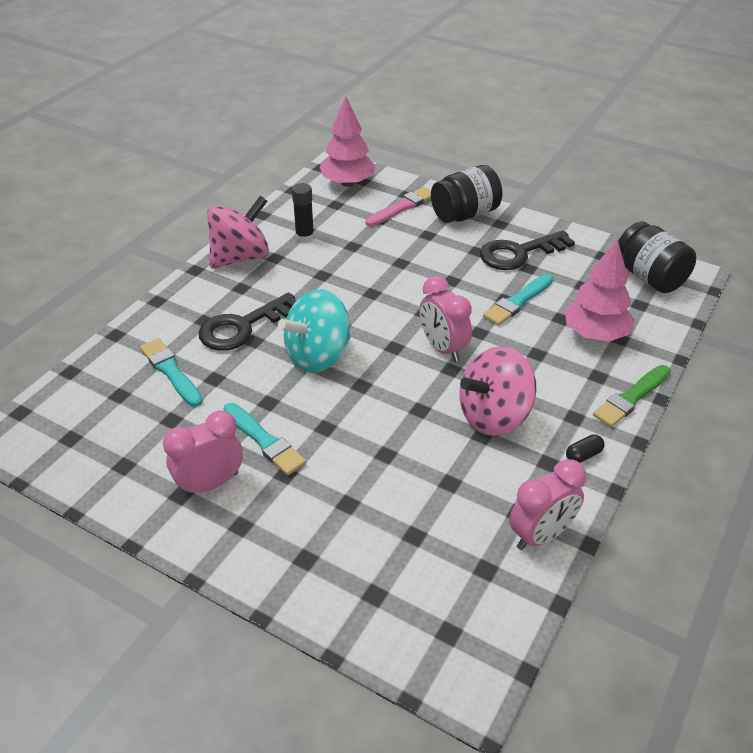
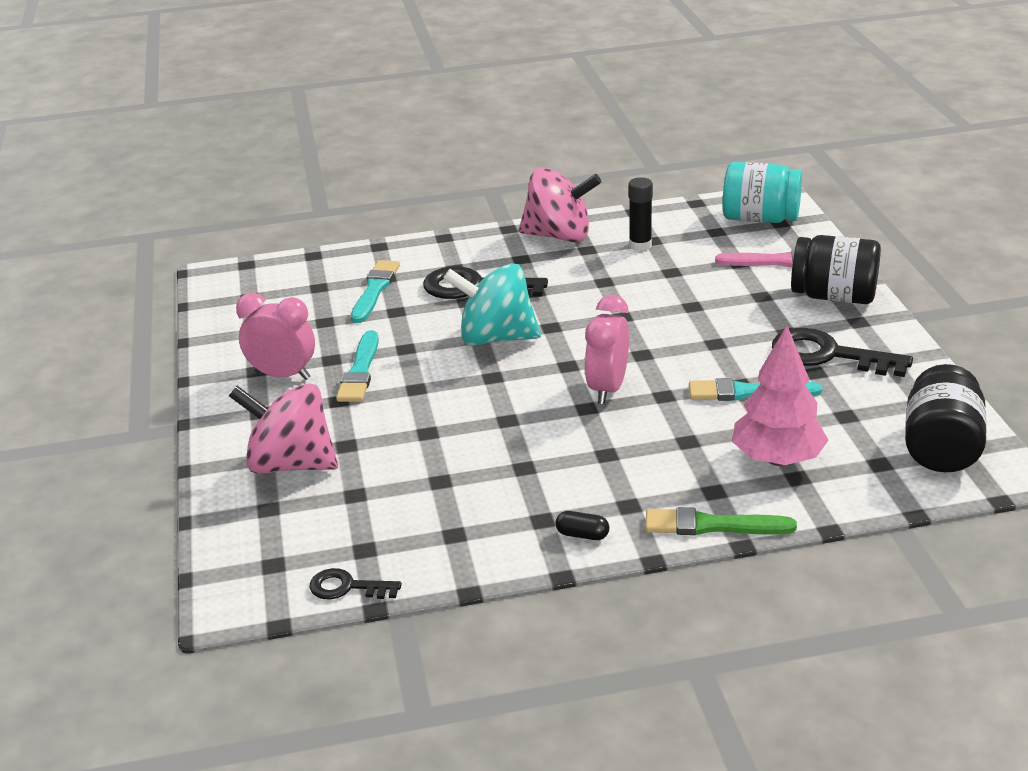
camera: 50 degrees right, 10 degrees down
pink tree [320,96,375,187] -> turquoise jar [723,162,802,223]
pink spinning top [459,346,536,436] -> pink spinning top moved to [229,383,338,474]
pink clock [509,459,586,550] -> none
none -> black key [310,568,402,599]

